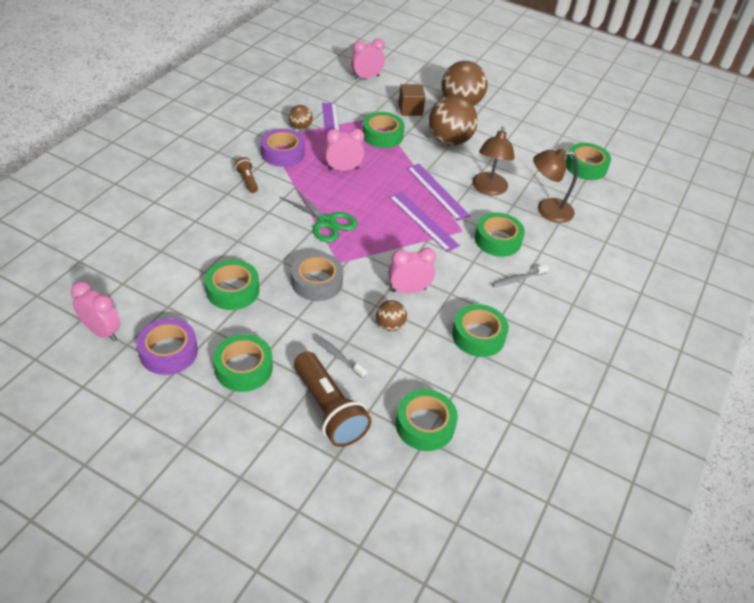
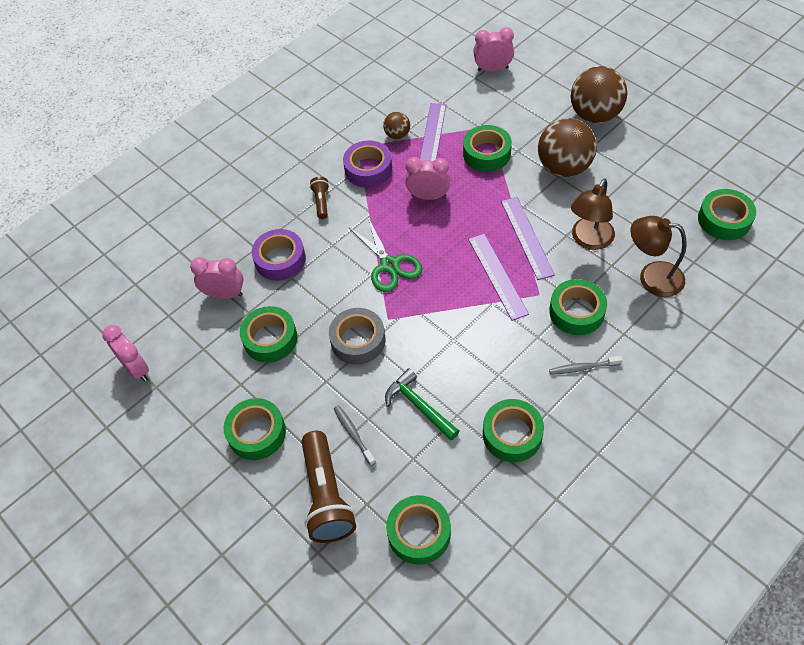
camera: 25 degrees right, 10 degrees up
purple tape [137,318,198,375] -> purple tape moved to [251,229,306,281]
brown ball [376,300,407,331] -> green hammer [385,368,459,441]
pink clock [388,248,436,293] -> pink clock moved to [190,257,243,299]
brown cube [399,84,425,116] -> none

